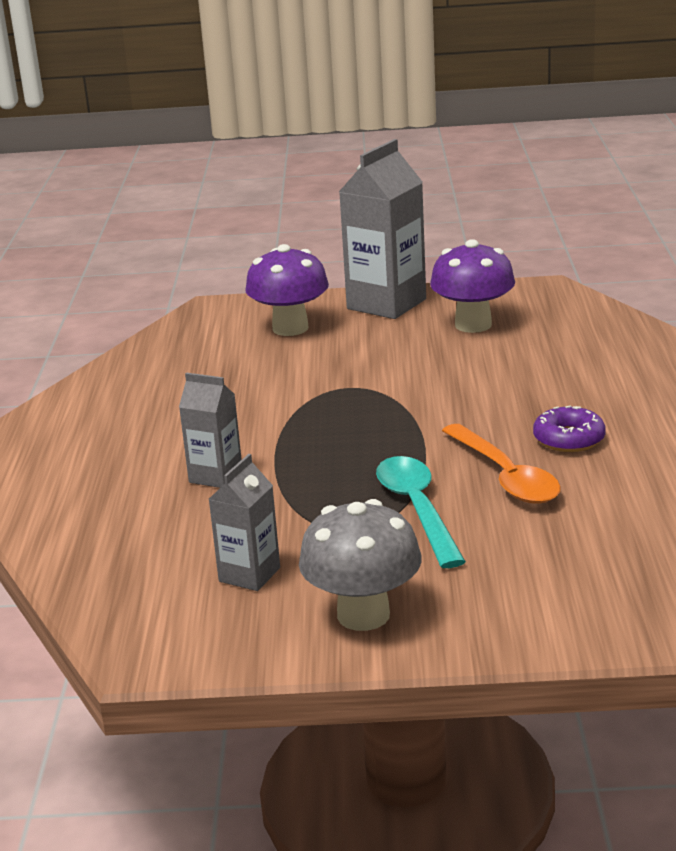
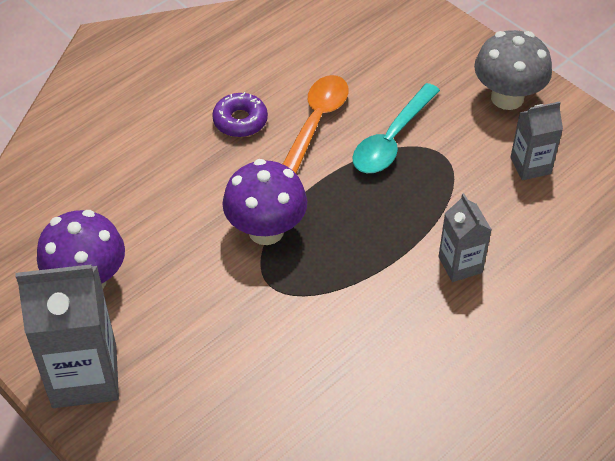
camera: 135 degrees left, 25 degrees up
purple mushroom [246,244,329,336] -> purple mushroom moved to [222,159,307,245]

